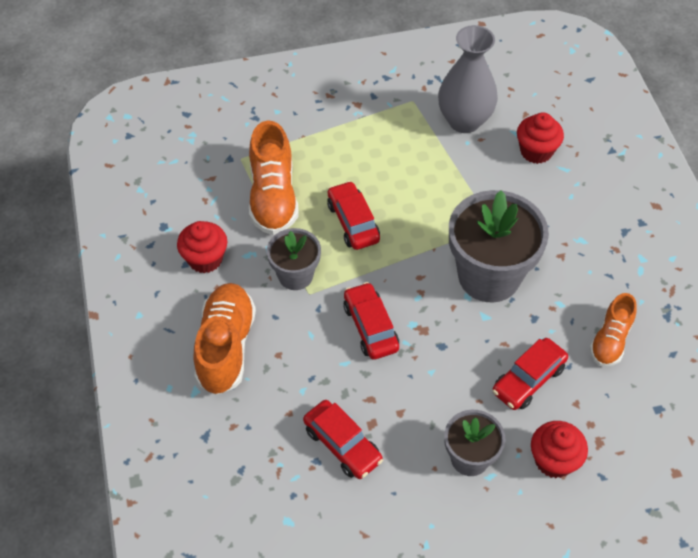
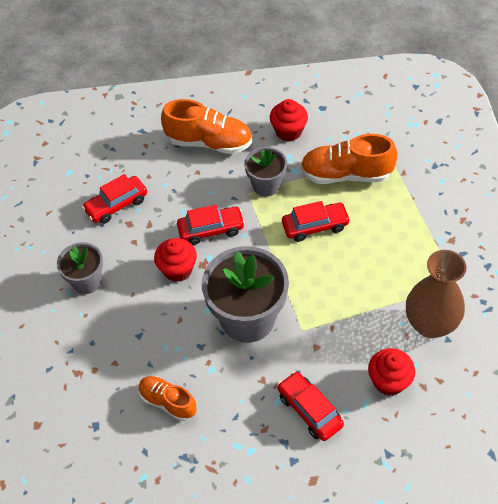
camera: 100 degrees right, 0 degrees up
grey vase [438,25,498,133] -> brown vase [406,250,466,338]
red car [492,338,568,410] -> red car moved to [277,371,344,441]
red cupcake [531,421,588,478] -> red cupcake moved to [154,238,197,282]

